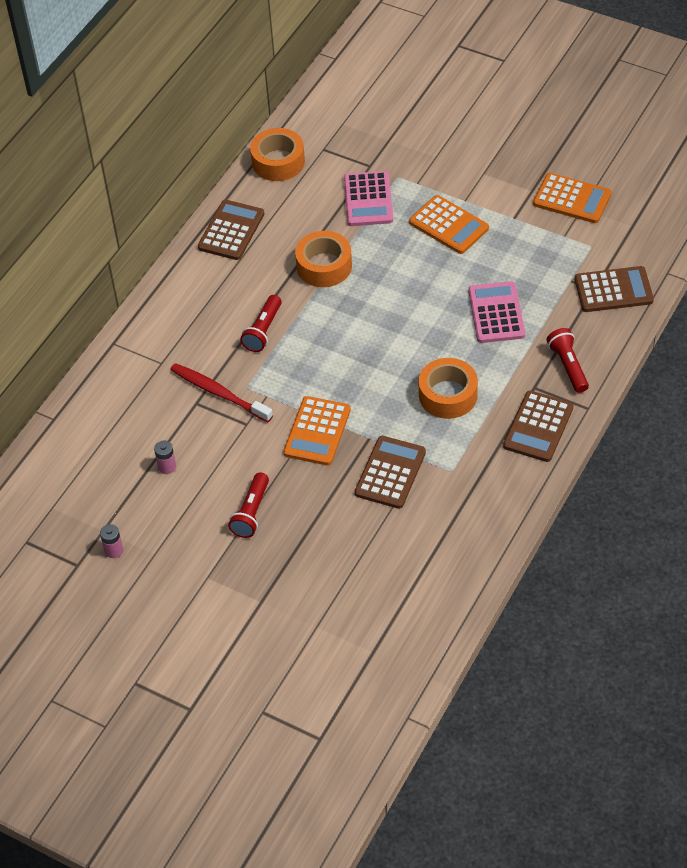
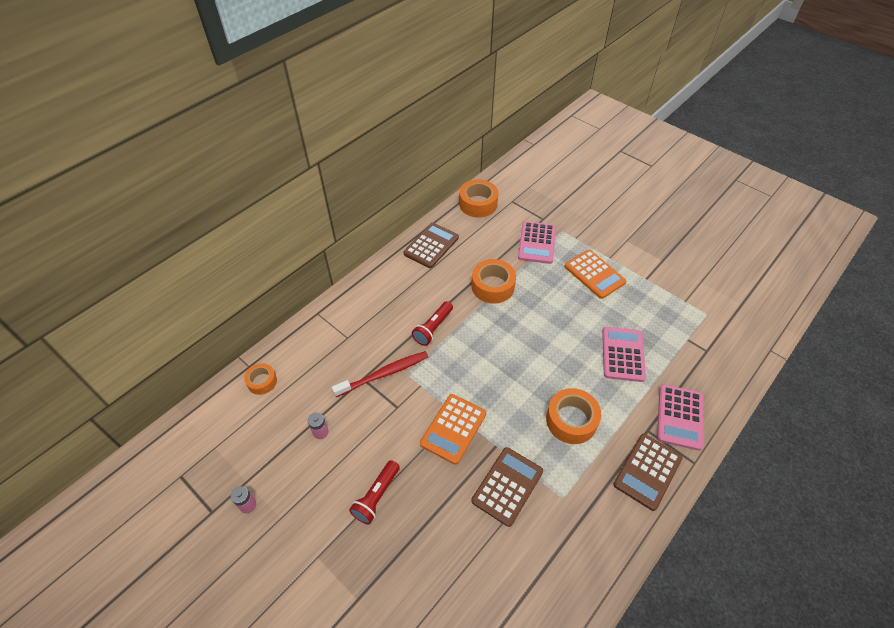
camera: 10 degrees right, 0 degrees up
red toothbrush [170,363,273,422] -> red toothbrush turned 105 degrees clockwise [332,351,428,397]
orange calculator [533,173,612,223] -> none
red flashlight [546,328,589,393] -> pink calculator [657,384,703,451]
brown calculator [575,266,654,312] -> none
none -> orange tape [244,363,277,395]

